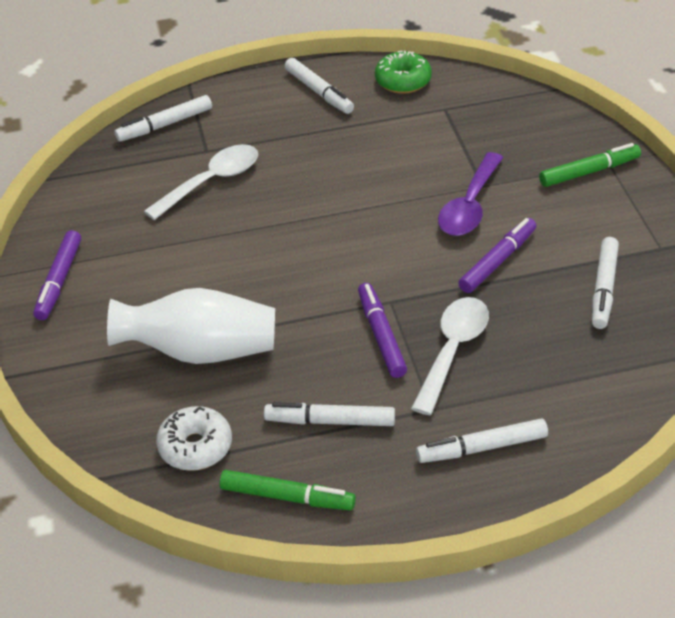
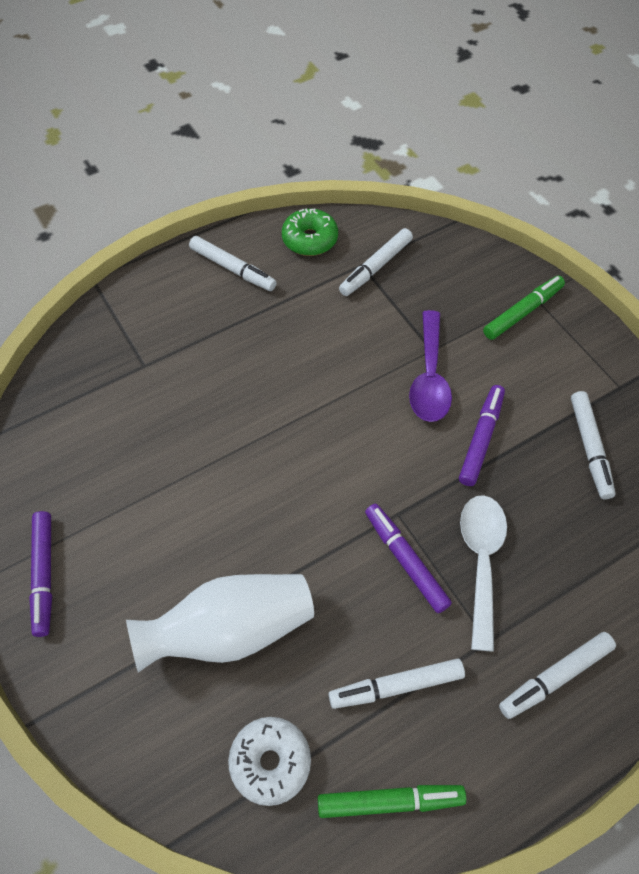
camera: 20 degrees left, 15 degrees up
white marker [115,95,212,142] -> white marker moved to [339,228,413,296]
white spoon [144,144,258,220] -> none

